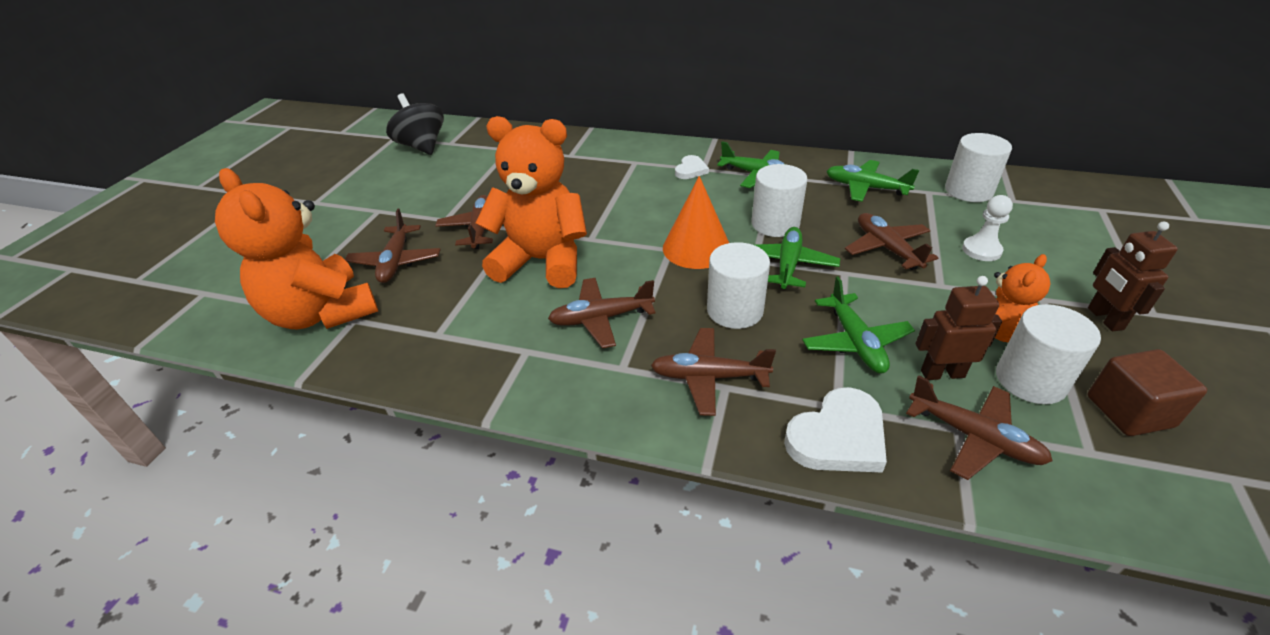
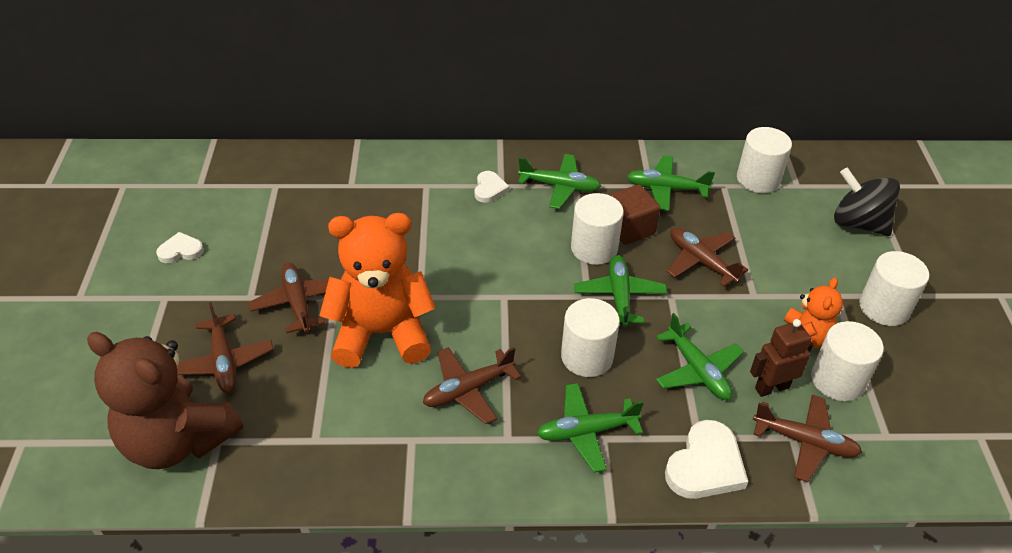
camera: 20 degrees left, 5 degrees up
orange teddy bear [215,168,378,329] -> brown teddy bear [87,332,243,469]
black spinning top [386,93,444,155] -> black spinning top moved to [834,167,900,236]
brown plane [651,328,776,416] -> green plane [537,383,644,473]
orange cone [663,176,729,269] -> none
white pawn [962,195,1013,261] -> none
brown cube [1087,349,1208,436] -> brown cube moved to [610,185,660,245]
brown robot [1088,222,1178,331] -> white cylinder [859,251,929,326]
none -> white heart [156,232,204,263]

